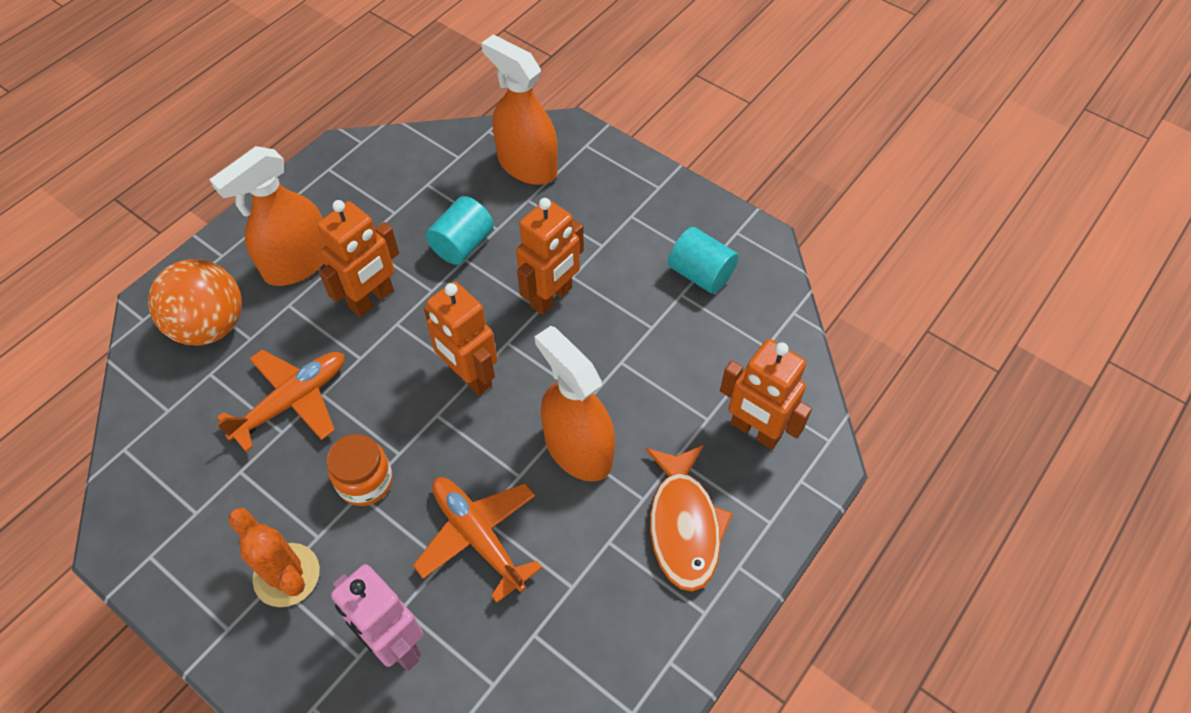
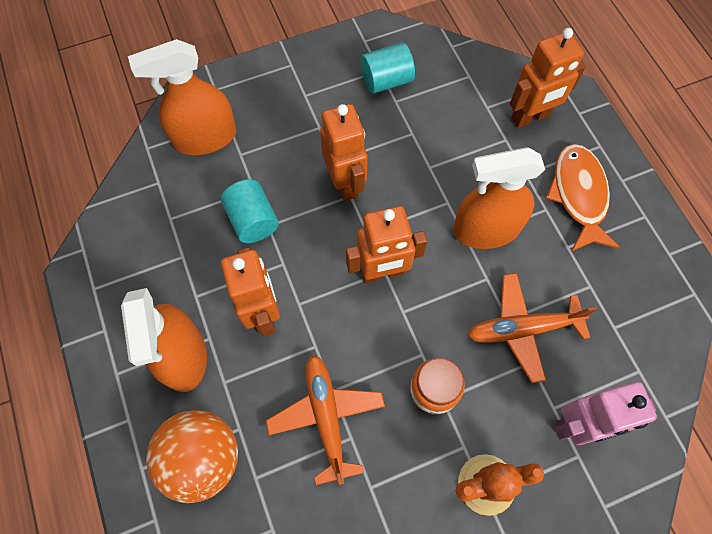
camera: 60 degrees left, 10 degrees up
orange fish [645,445,733,591] -> orange fish turned 120 degrees counterclockwise [546,144,620,251]

